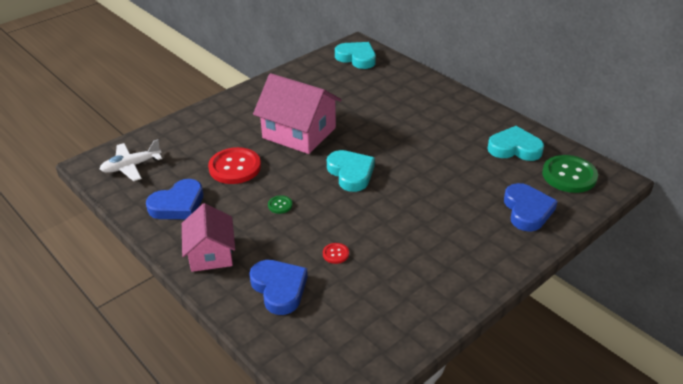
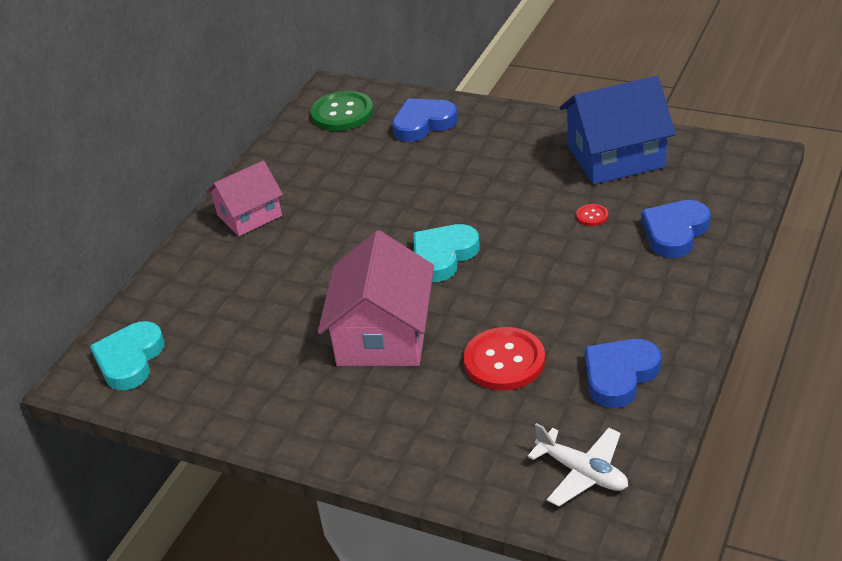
camera: 110 degrees left, 0 degrees up
blue heart [146,179,203,219] -> blue heart turned 75 degrees counterclockwise [585,339,661,408]
pink house [182,203,235,272] -> pink house moved to [206,160,283,236]
green button [268,195,292,214] -> none
turquoise heart [487,126,544,161] -> none
none -> blue house [560,76,676,184]

